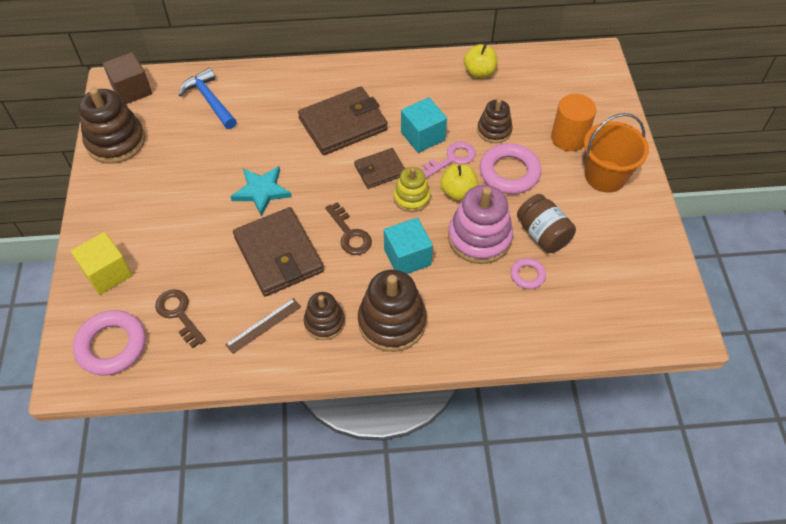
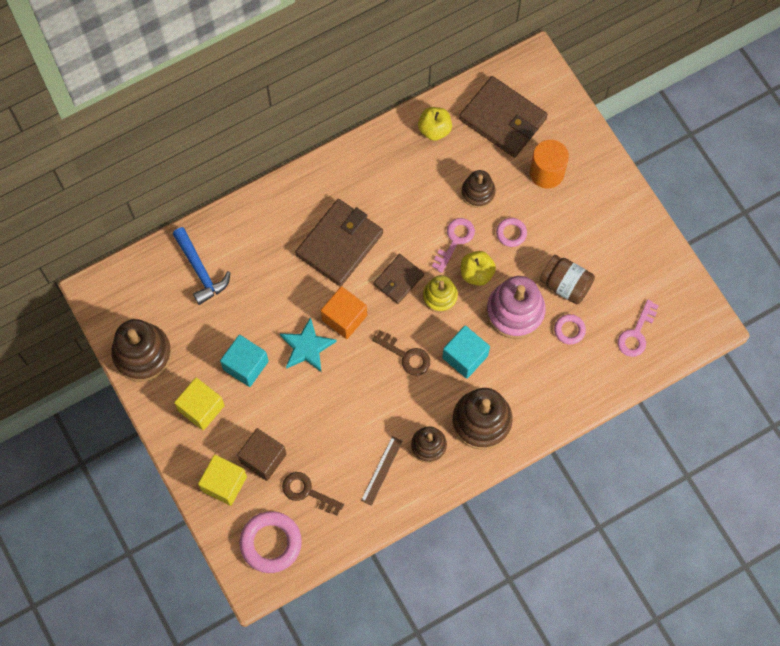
camera: 25 degrees left, 15 degrees up
brown cube [103,52,152,104] -> brown cube moved to [237,428,286,481]
blue hammer [179,68,237,129] -> blue hammer turned 150 degrees counterclockwise [173,227,231,305]
brown wallet [233,207,324,296] -> brown wallet moved to [459,76,548,158]
turquoise cube [401,98,447,153] -> turquoise cube moved to [220,335,269,387]
pink ring [480,143,541,194] -> pink ring [496,218,527,247], size x0.53
orange bucket [584,113,649,193] -> none
none -> yellow cube [174,378,225,430]
none -> orange cube [321,286,367,339]
none -> pink key [618,300,659,357]

